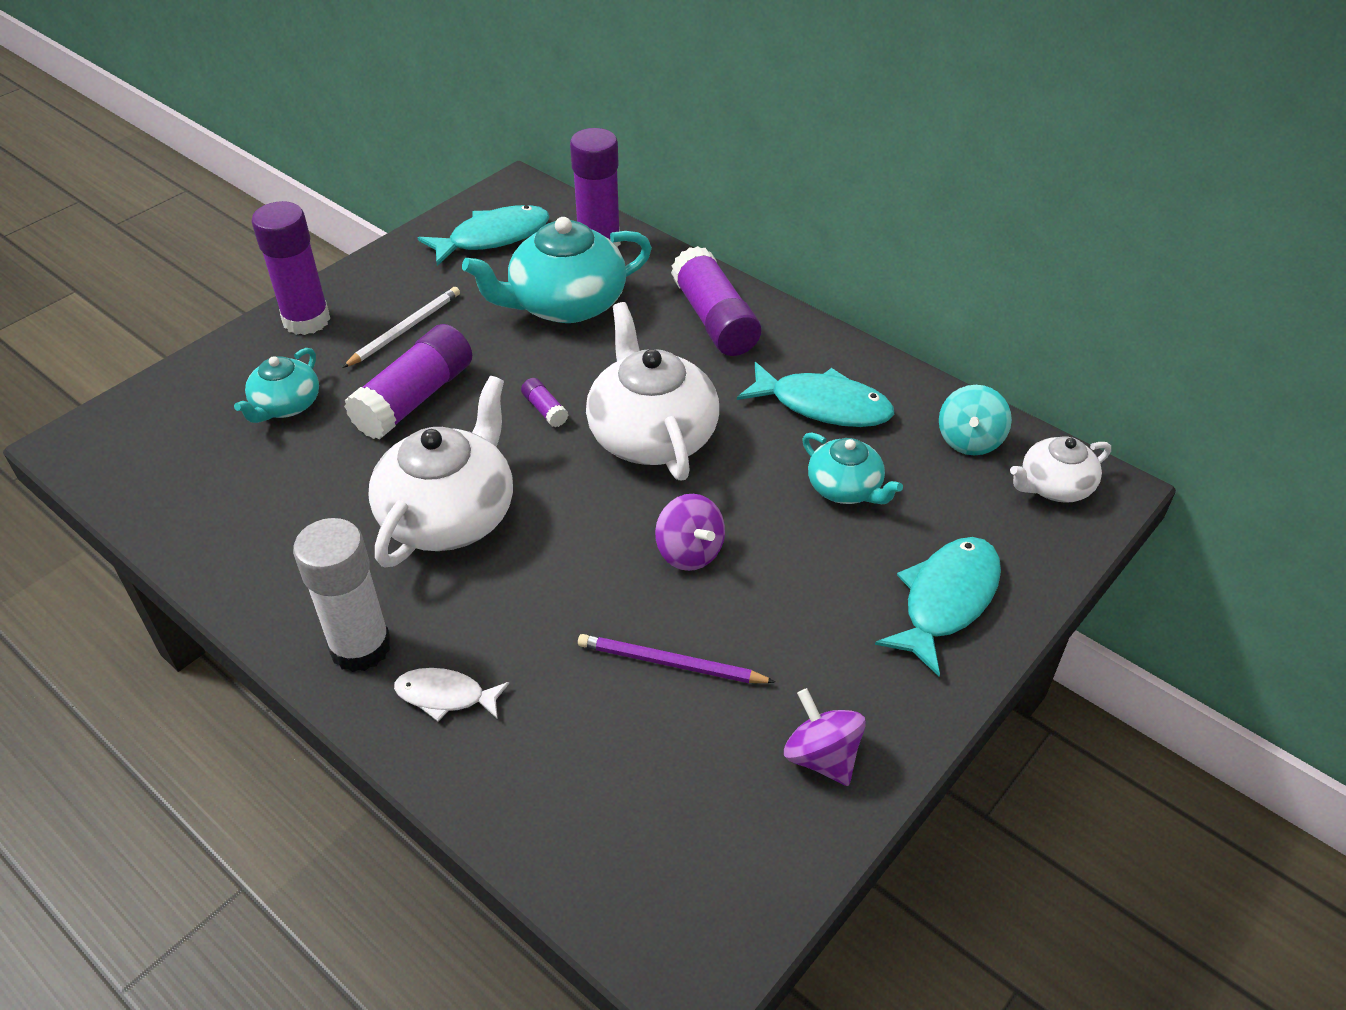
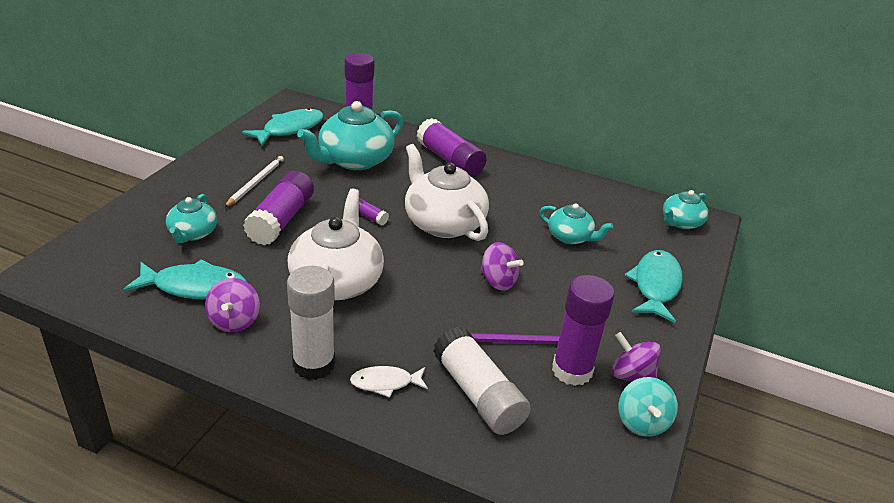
camera: 20 degrees left, 10 degrees down
purple glue stick [251,201,330,335] -> purple glue stick moved to [552,275,615,386]
turquoise fish [737,362,894,427] -> turquoise fish moved to [123,259,247,300]
turquoise spinning top [939,385,1012,455] -> turquoise spinning top moved to [618,377,678,437]
white teapot [1010,436,1111,503] -> turquoise teapot [663,190,709,229]
none -> purple spinning top [205,278,260,332]
none -> white glue stick [433,327,531,435]

